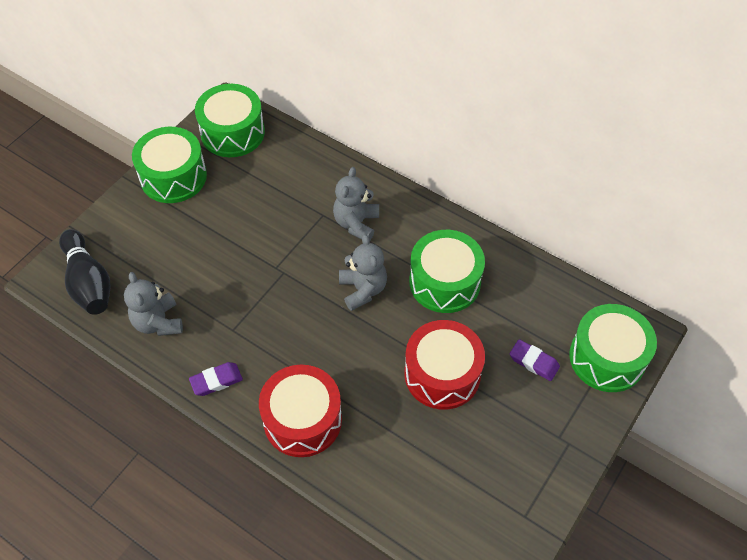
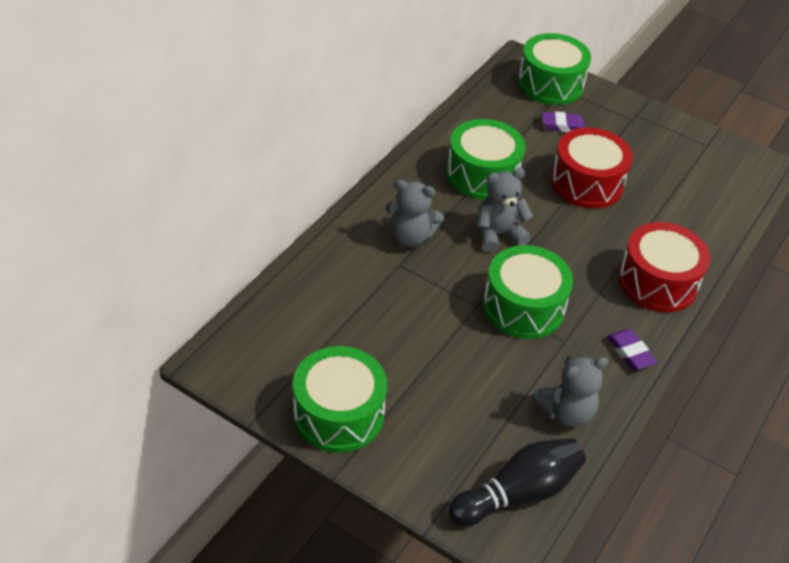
camera: 95 degrees left, 10 degrees down
green drum [195,84,265,157] -> green drum moved to [483,245,573,339]
purple eraser [510,339,560,381] -> purple eraser turned 60 degrees clockwise [542,112,585,132]

